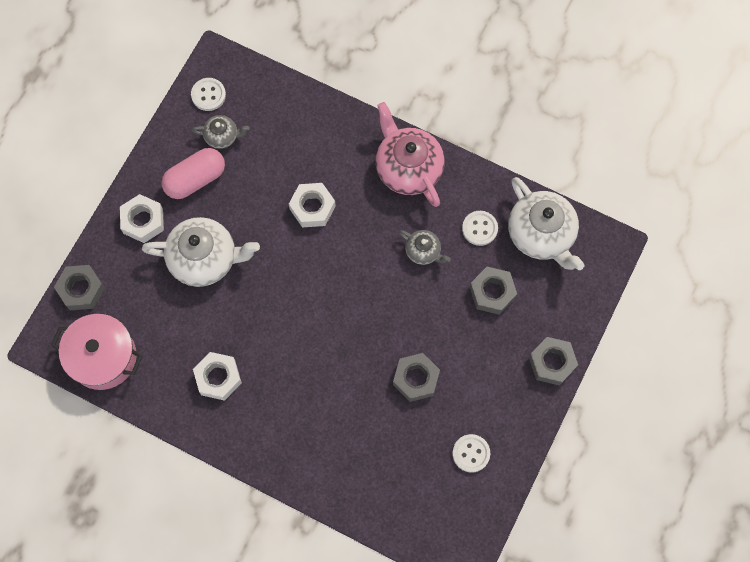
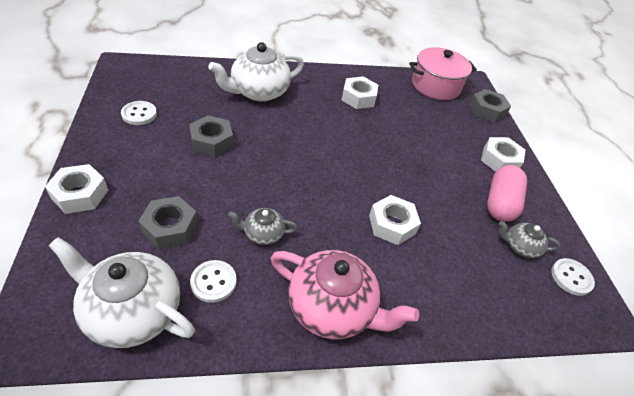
camera: 140 degrees right, 25 degrees down
white teapot [142,217,260,287] -> white teapot moved to [209,42,304,102]
grey teapot [192,115,249,149] -> grey teapot turned 45 degrees clockwise [499,221,560,258]
grey nut [529,337,578,386] -> white nut [45,164,108,214]

